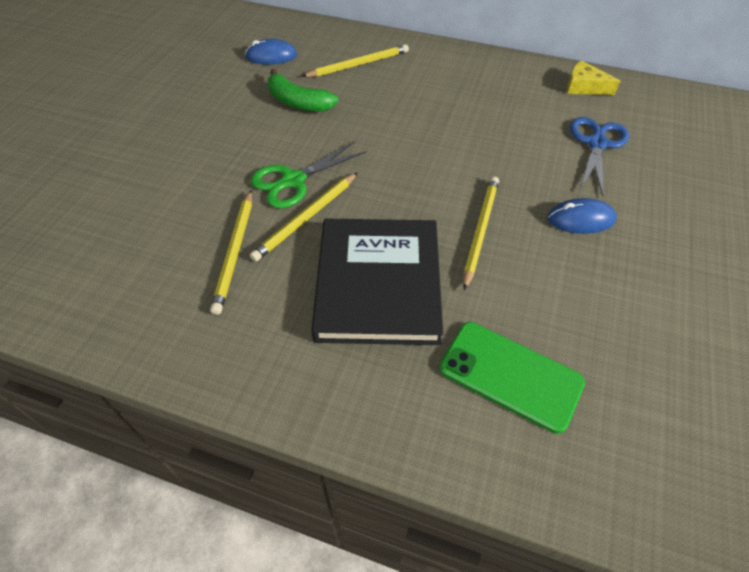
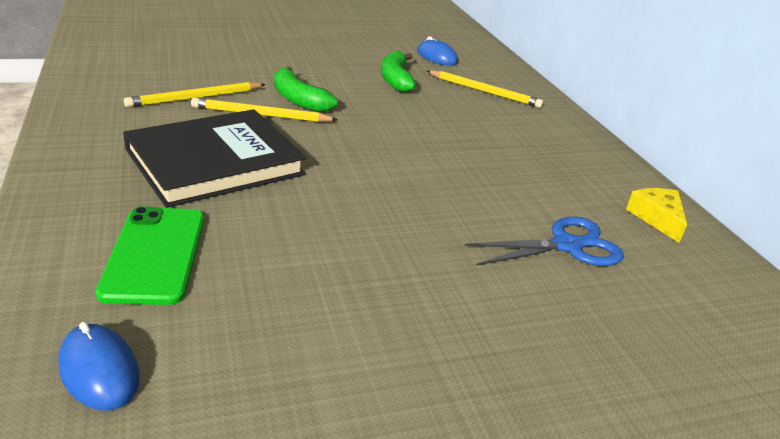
camera: 50 degrees right, 20 degrees down
green scissors [251,141,367,209] -> green banana [274,67,338,112]
yellow pencil [463,176,499,291] -> none
blue mouse [548,198,617,234] -> blue mouse moved to [58,322,140,411]

